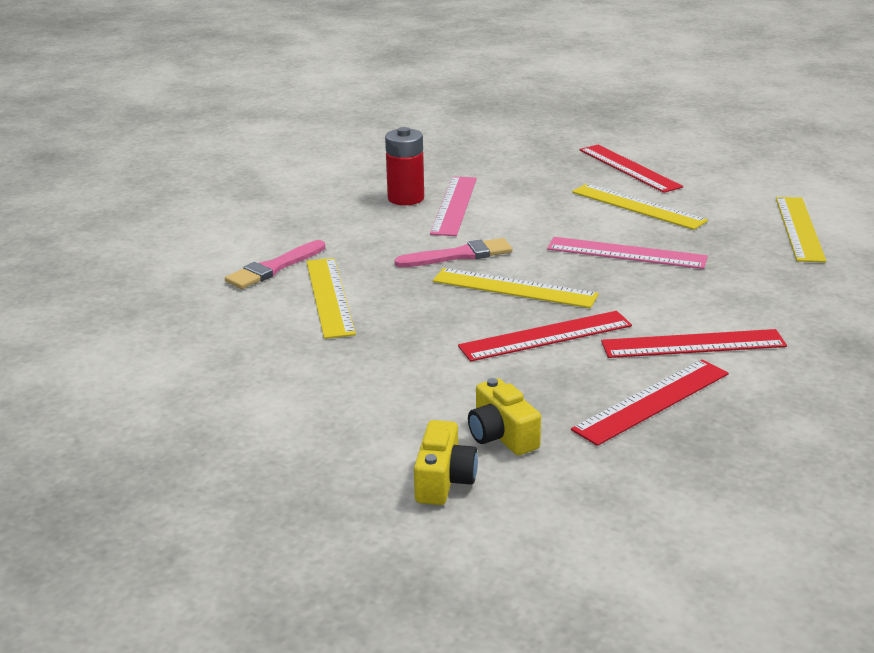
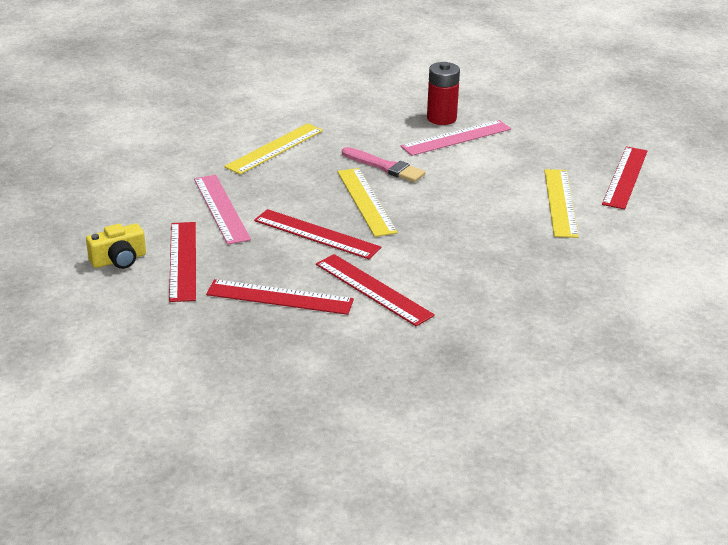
camera: 50 degrees right, 5 degrees up
pink brush [225,240,326,289] -> none
yellow camera [468,378,541,455] -> red ruler [169,222,196,302]
pink ruler [547,237,708,269] -> pink ruler moved to [194,175,251,245]
yellow ruler [776,197,826,262] -> none

